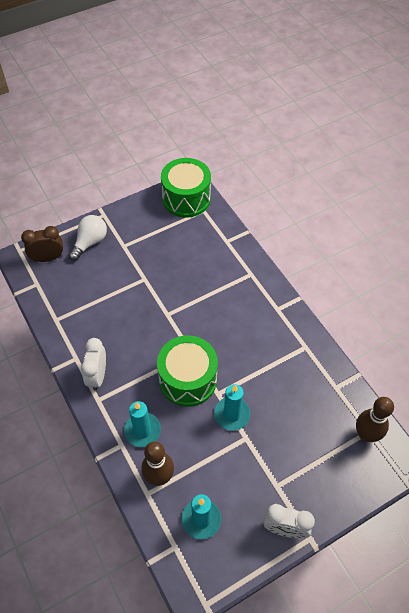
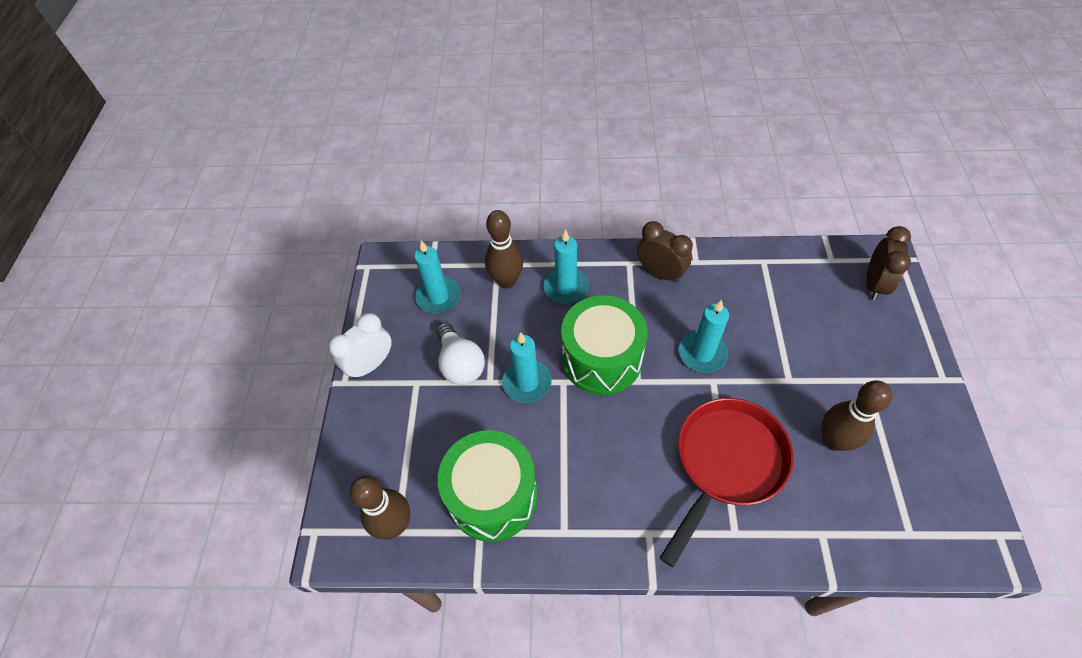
camera: 125 degrees right, 0 degrees up
white light bulb [68,215,107,261] -> white light bulb moved to [436,322,485,385]
white clock [81,338,106,391] -> brown clock [637,221,693,283]
green drum [161,158,211,218] -> green drum moved to [438,430,538,542]
none -> red pan [660,398,794,567]
none -> turquoise candle [679,300,729,373]
none -> brown bowling pin [821,381,893,451]

